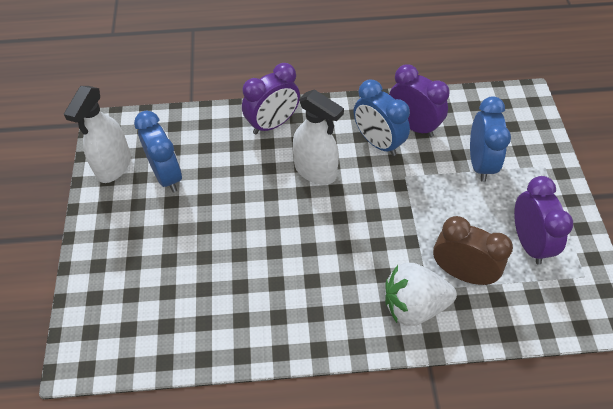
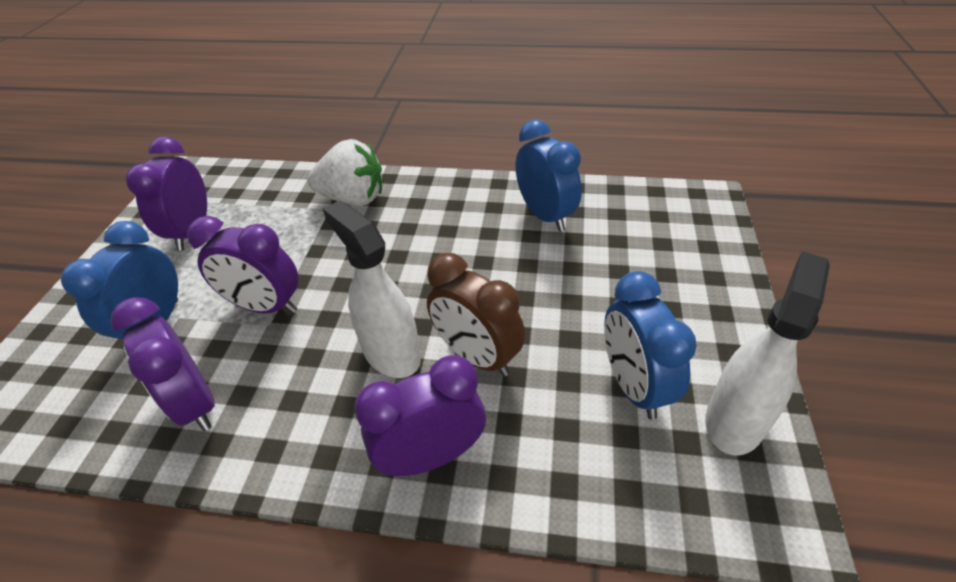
camera: 165 degrees left, 10 degrees down
blue clock [354,79,410,156] -> blue clock moved to [515,119,582,232]
brown clock [433,216,513,285] -> brown clock moved to [427,253,525,376]
none -> purple clock [187,216,298,314]

